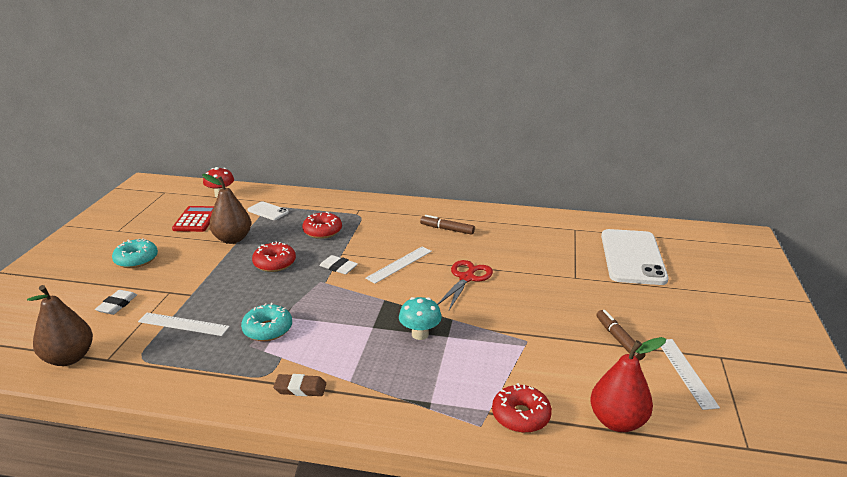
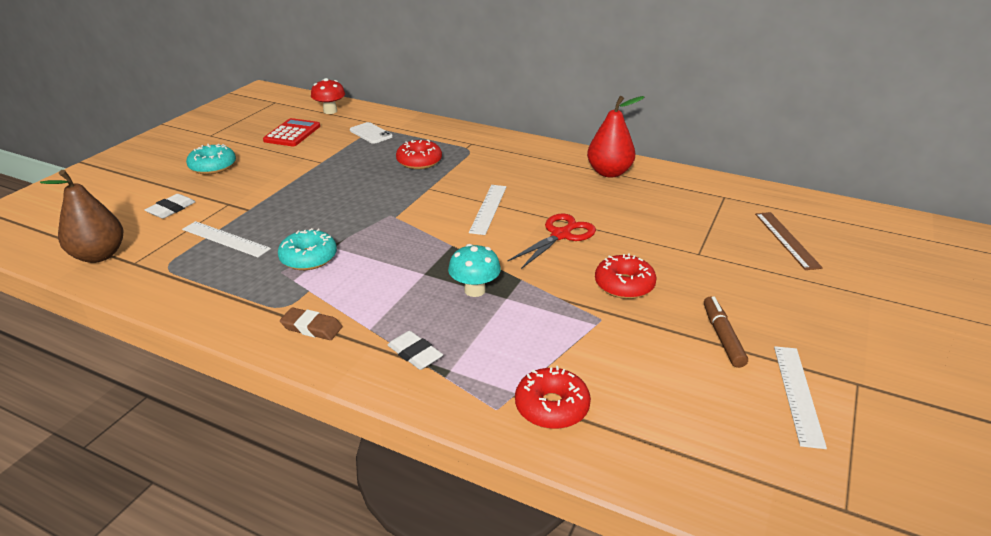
camera: 15 degrees right, 5 degrees up
brown pear [202,174,251,244] -> none
red donut [252,241,296,272] -> red donut moved to [595,253,657,299]
white eraser [319,255,358,274] -> white eraser moved to [388,331,443,370]
white ruler [365,246,432,284] -> white ruler turned 45 degrees counterclockwise [469,185,507,235]
brown marker [420,215,475,235] -> none
red pear [590,337,666,432] -> red pear moved to [587,96,644,178]
white phone [601,229,669,285] -> brown ruler [755,212,823,270]

